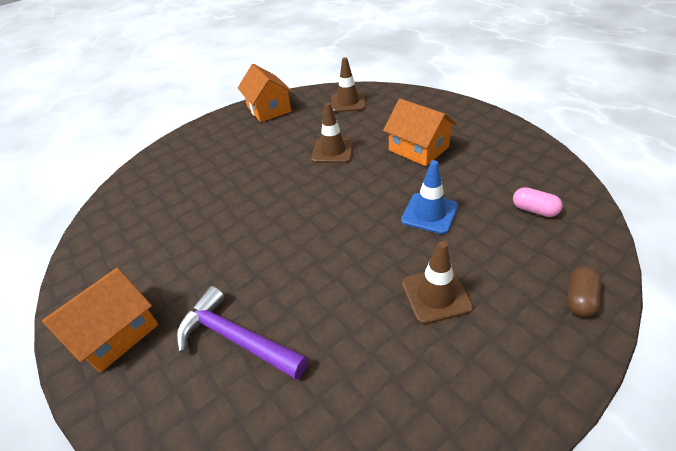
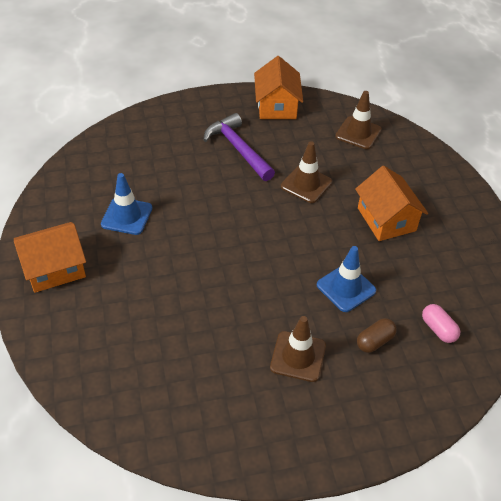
camera: 20 degrees right, 5 degrees up
purple hammer [176,286,308,380] -> purple hammer moved to [203,113,275,181]
brown capsule [567,267,601,317] -> brown capsule moved to [357,318,397,353]
none -> blue traffic cone [101,173,152,235]

